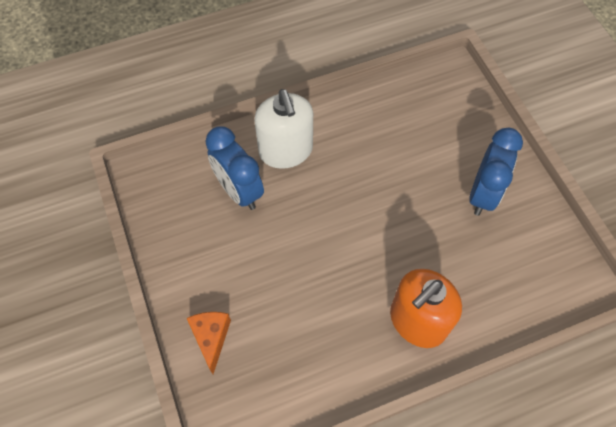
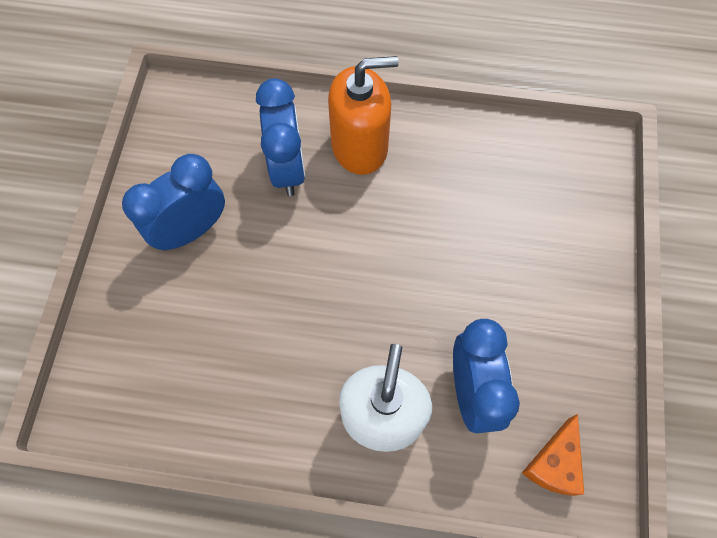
camera: 150 degrees left, 5 degrees up
orange cheese [187,312,231,374] -> orange cheese moved to [522,414,584,496]
none -> blue clock [256,78,305,196]

